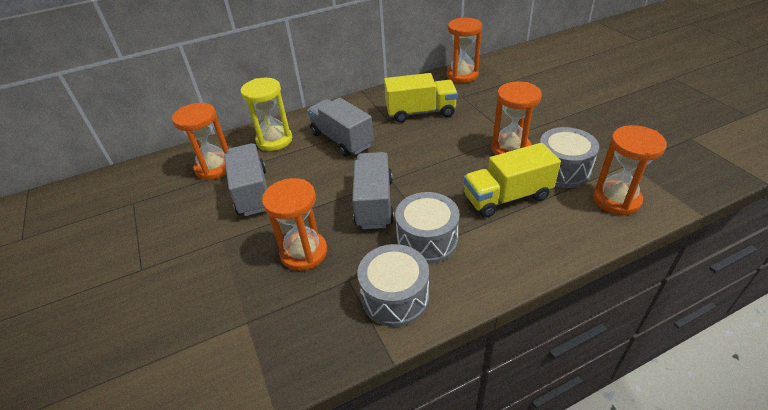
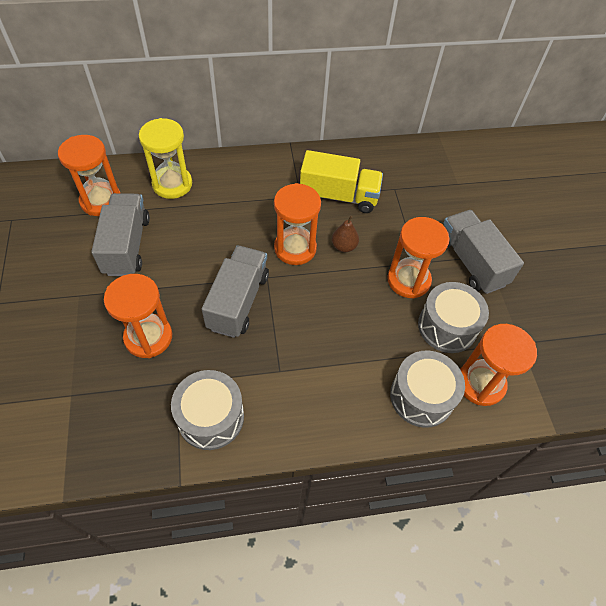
camera: 10 degrees right, 15 degrees up
grey truck [307,98,374,157] -> grey truck moved to [444,210,524,294]
grey drum [395,192,460,264] -> grey drum moved to [390,351,465,428]
orange hourglass [447,18,482,83] -> orange hourglass moved to [274,183,321,265]
yellow truck [463,143,561,218] -> none
none -> brown pear [332,216,359,252]

